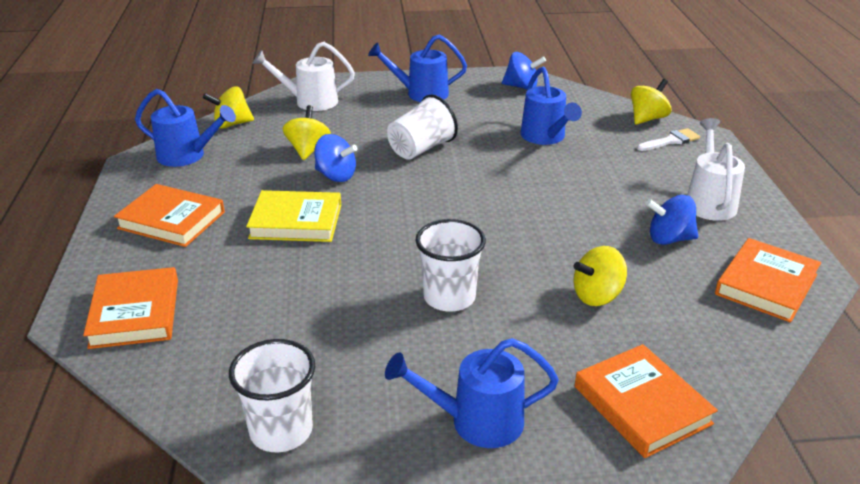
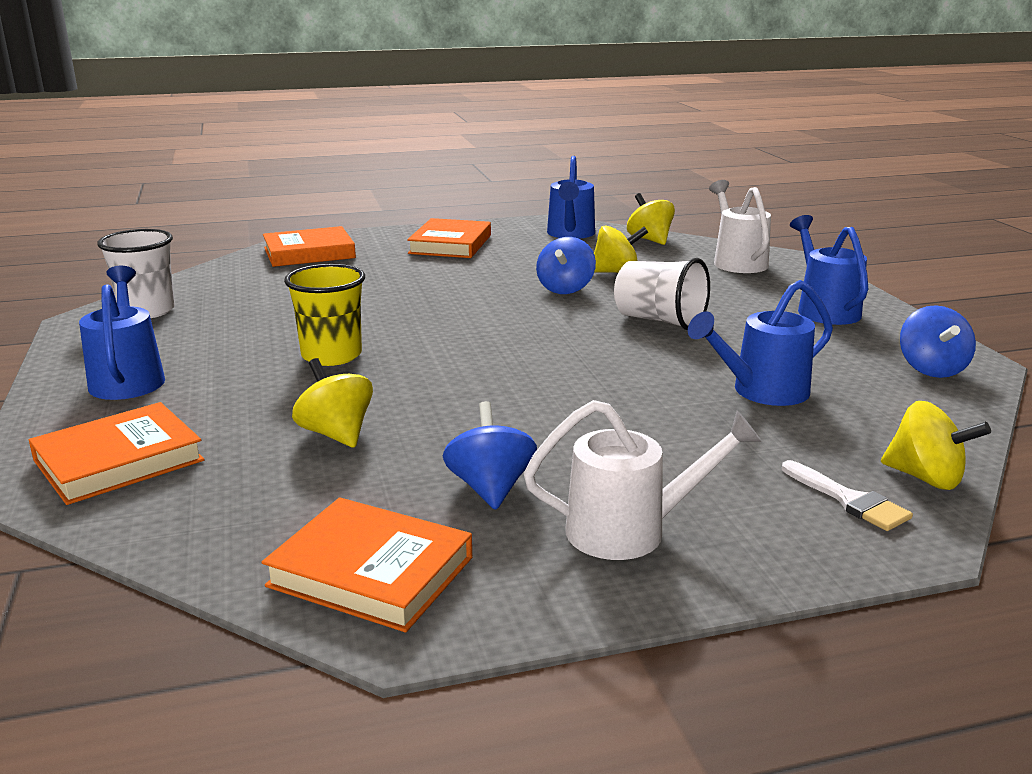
camera: 80 degrees right, 10 degrees down
yellow book [246,190,341,242] -> none
white cup [415,219,486,312] -> yellow cup [284,264,365,366]

